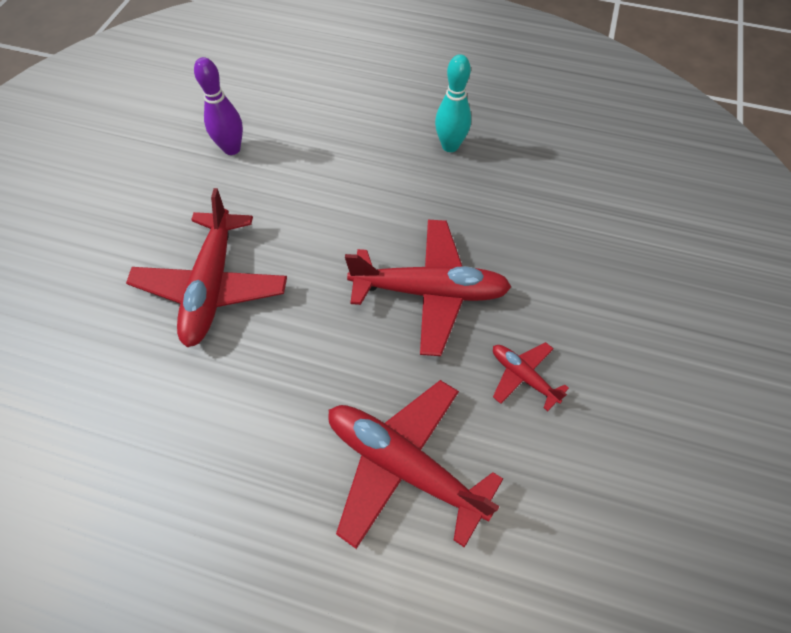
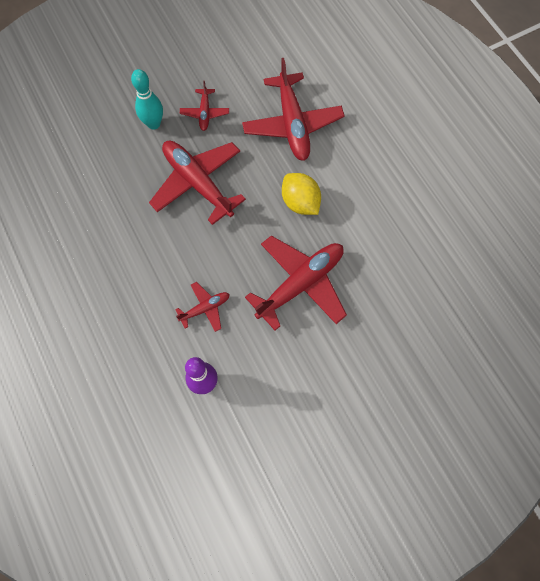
camera: 135 degrees left, 10 degrees up
turquoise bowling pin [435,54,471,152] -> turquoise bowling pin moved to [131,69,163,130]
none -> red plane [175,282,230,332]
none -> yellow lemon [282,173,321,215]

